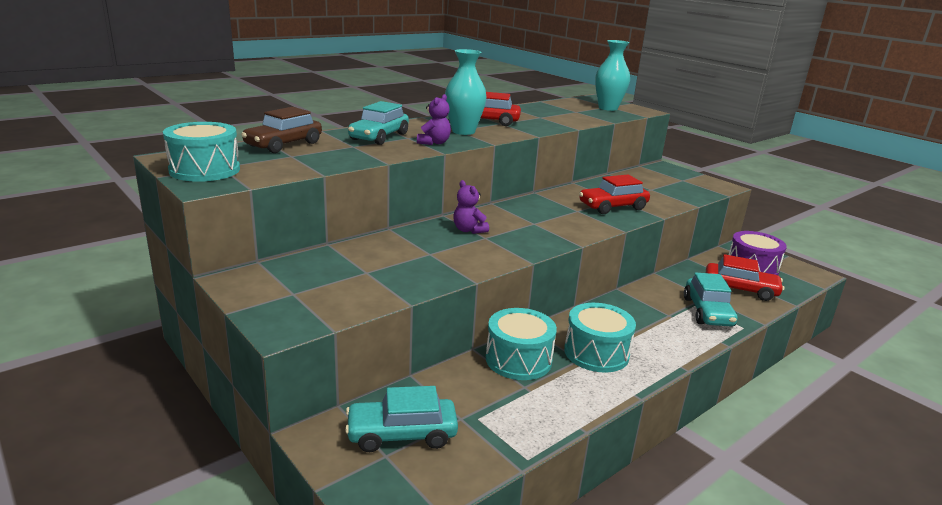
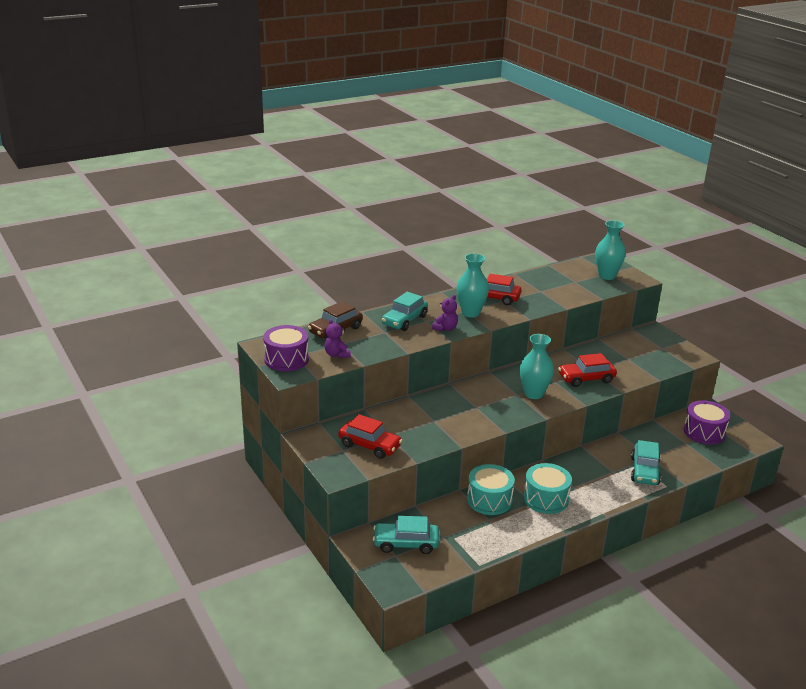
camera: 10 degrees right, 5 degrees up
turquoise drum [163,122,240,182] -> purple drum [263,325,309,371]
purple teddy bear [453,180,489,234] -> purple teddy bear moved to [324,319,351,358]
red car [706,254,784,301] -> red car moved to [338,414,403,459]
none -> turquoise vase [520,334,554,399]

